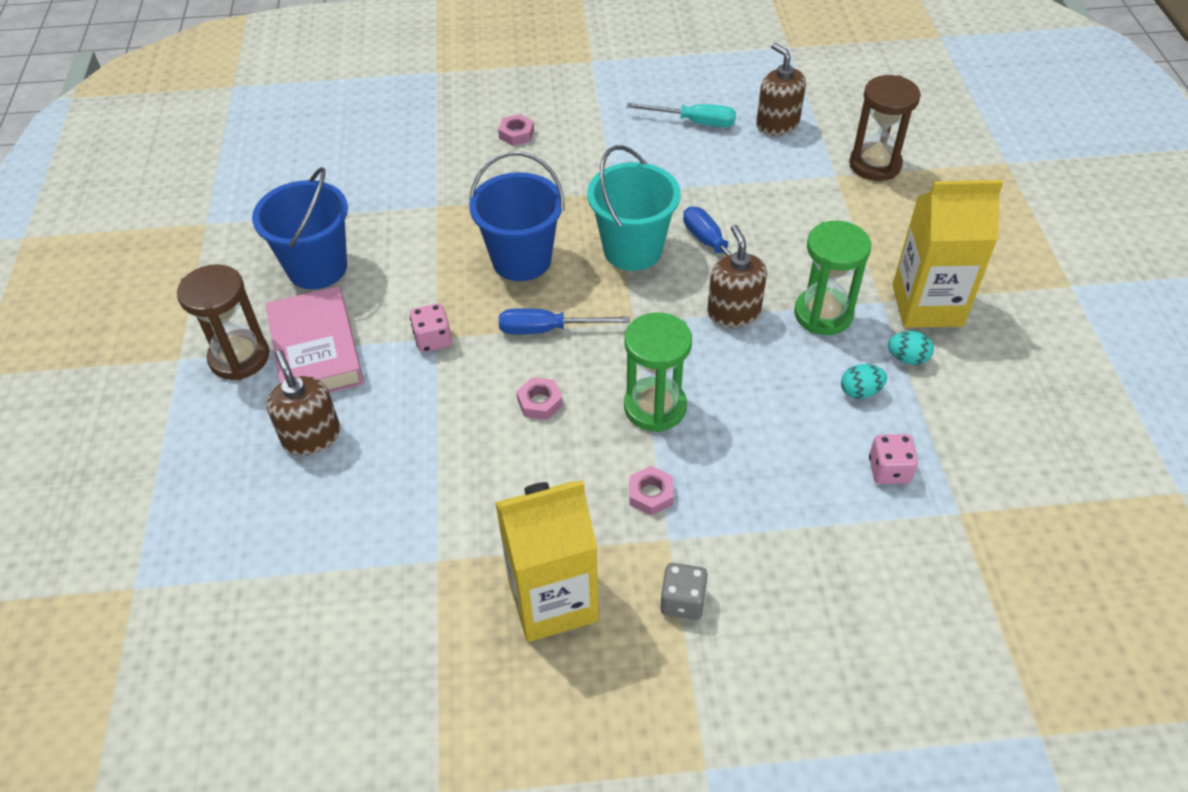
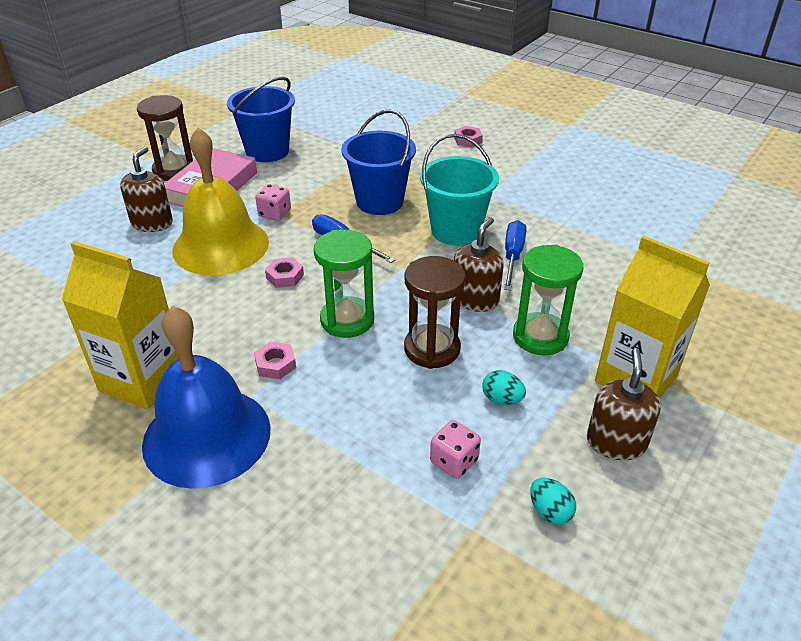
camera: 40 degrees right, 10 degrees down
turquoise screwdriver [627,103,736,127] -> none
grey dice [660,563,708,620] -> blue bell [142,306,271,489]
brown soap dispenser [756,43,806,136] -> brown soap dispenser moved to [587,349,661,460]
brown hourglass [849,75,921,181] -> brown hourglass moved to [404,256,466,369]
turquoise egg [888,331,934,365] -> turquoise egg moved to [530,478,576,524]
none -> yellow bell [172,128,269,275]

